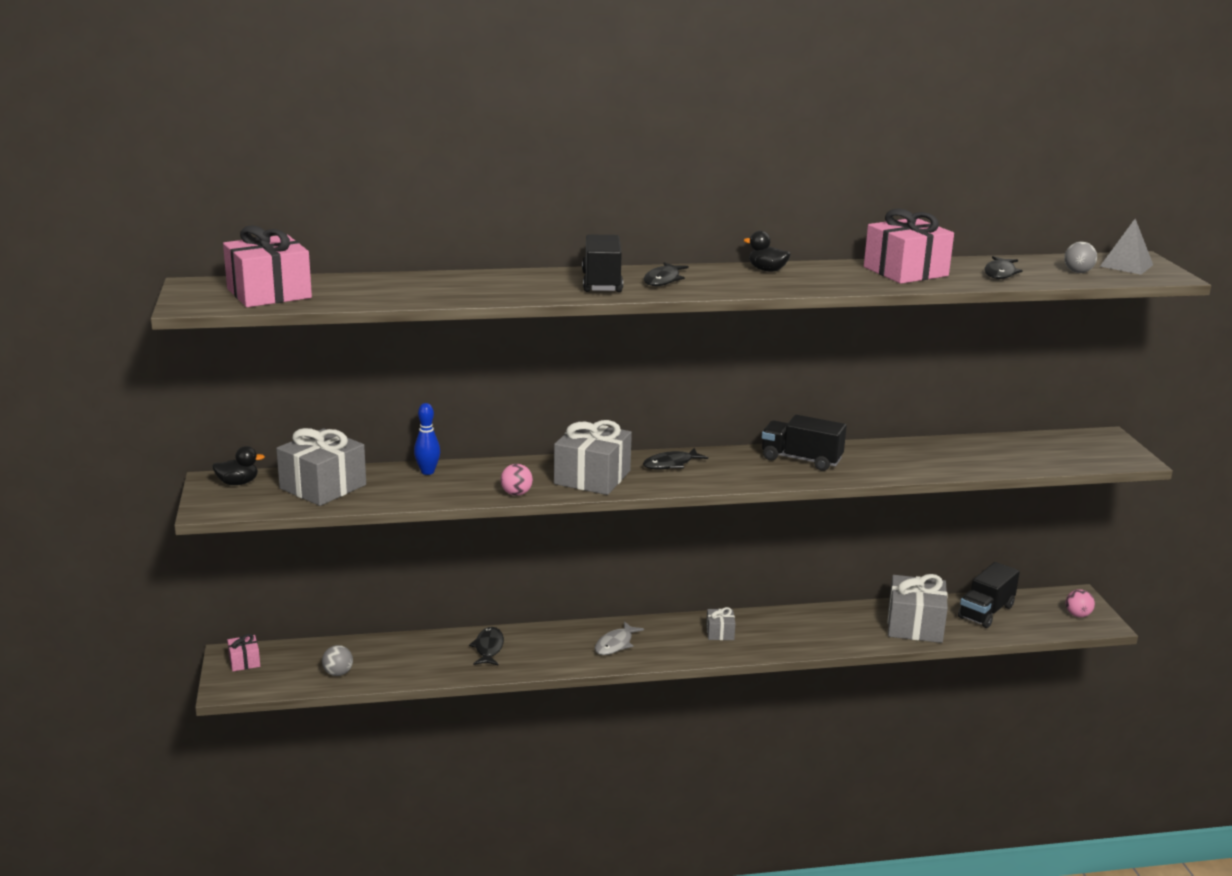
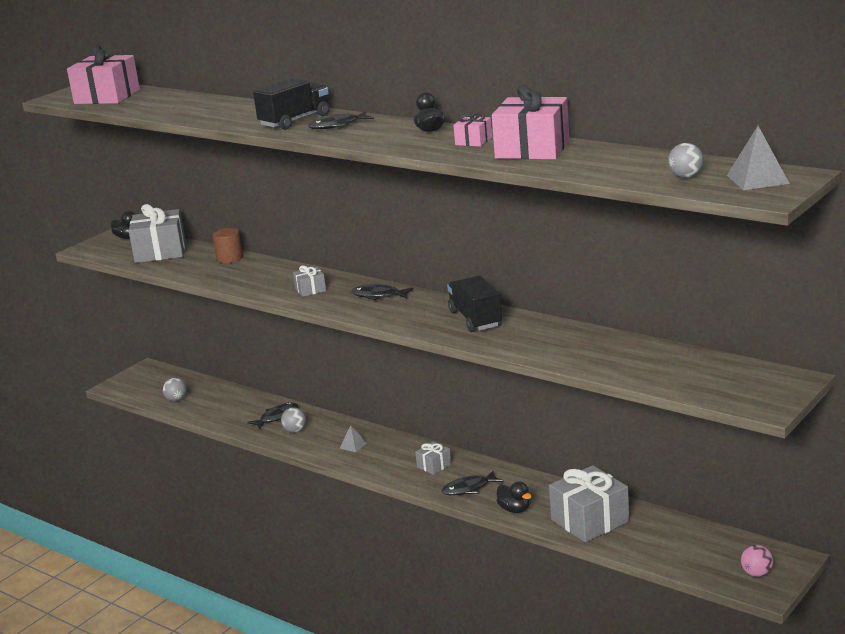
camera: 50 degrees right, 0 degrees up
pink gift [227,634,260,671] -> pink gift moved to [453,112,492,147]
blue bowling pin [414,403,440,475] -> brown cylinder [213,228,243,263]
pink ball [500,464,533,496] -> none
grey gift [554,420,632,495] -> grey gift [293,265,326,297], size x0.48
grey fish [595,621,644,655] -> grey pyramid [340,425,367,452]
black truck [958,562,1020,628] -> none
black fish [984,256,1023,279] -> black fish moved to [441,470,503,495]
none -> grey ball [281,407,306,433]
none -> black duck [497,481,532,513]

